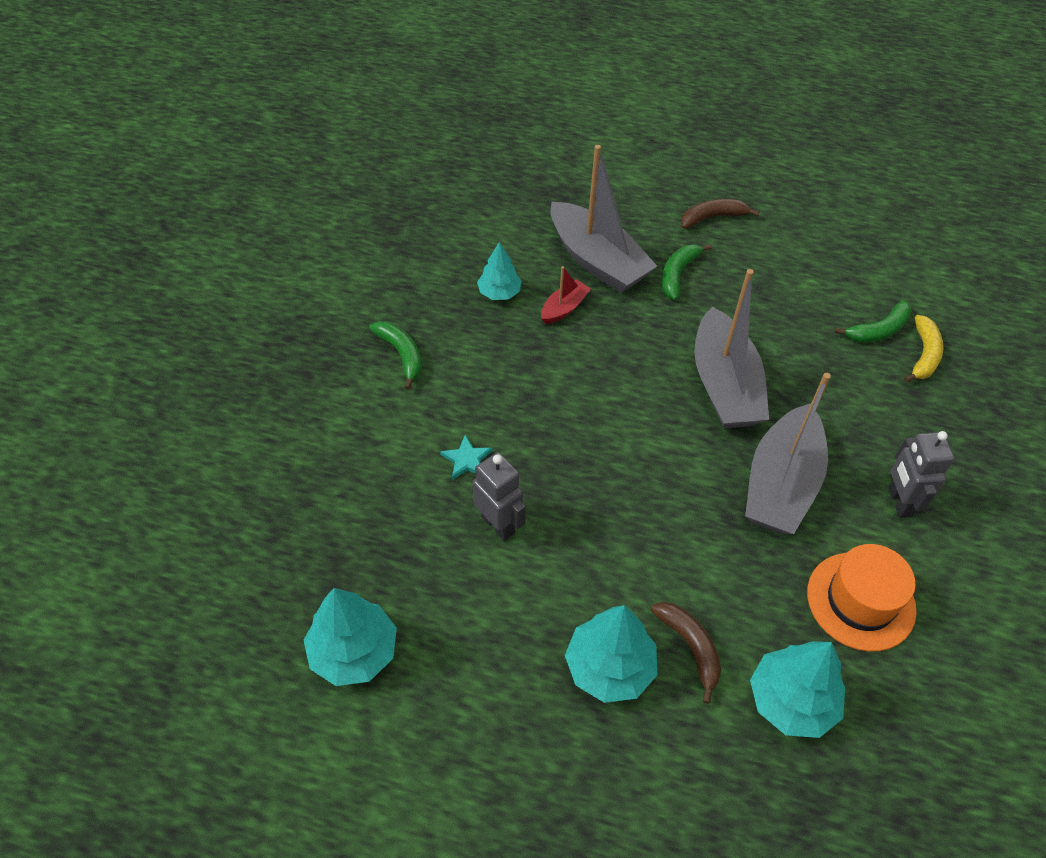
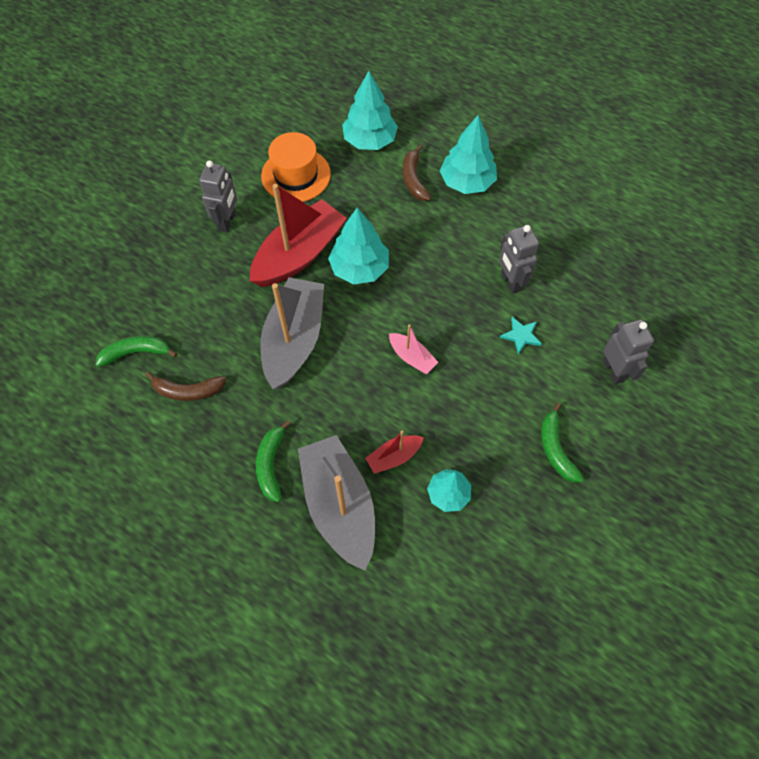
camera: 160 degrees left, 10 degrees up
turquoise tree [304,588,397,686] -> turquoise tree moved to [328,208,389,284]
green banana [662,244,711,300] -> green banana turned 135 degrees clockwise [256,420,291,502]
brown banana [681,199,760,229] -> brown banana moved to [145,371,226,401]
grey boat [745,373,831,534] -> red boat [250,184,347,287]
yellow banana [904,315,943,383] -> none
none -> pink boat [389,325,438,374]
none -> grey robot [602,319,654,384]

